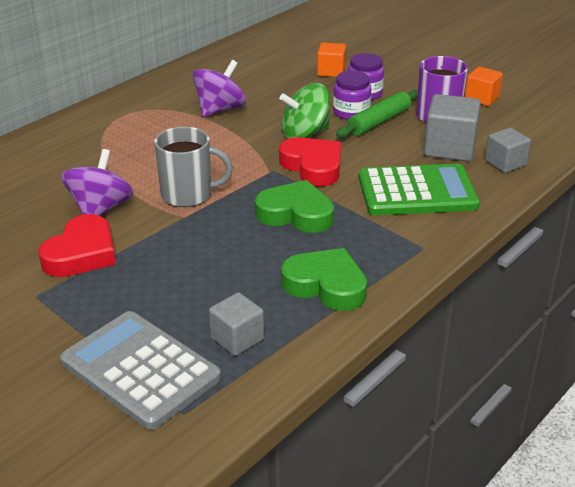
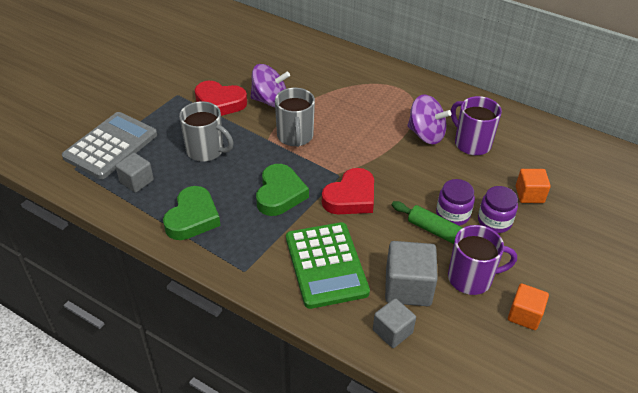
camera: 80 degrees right, 10 degrees up
green spinning top [279,83,330,139] -> none
none -> grey mug [179,101,234,162]
none -> purple mug [451,96,502,155]

